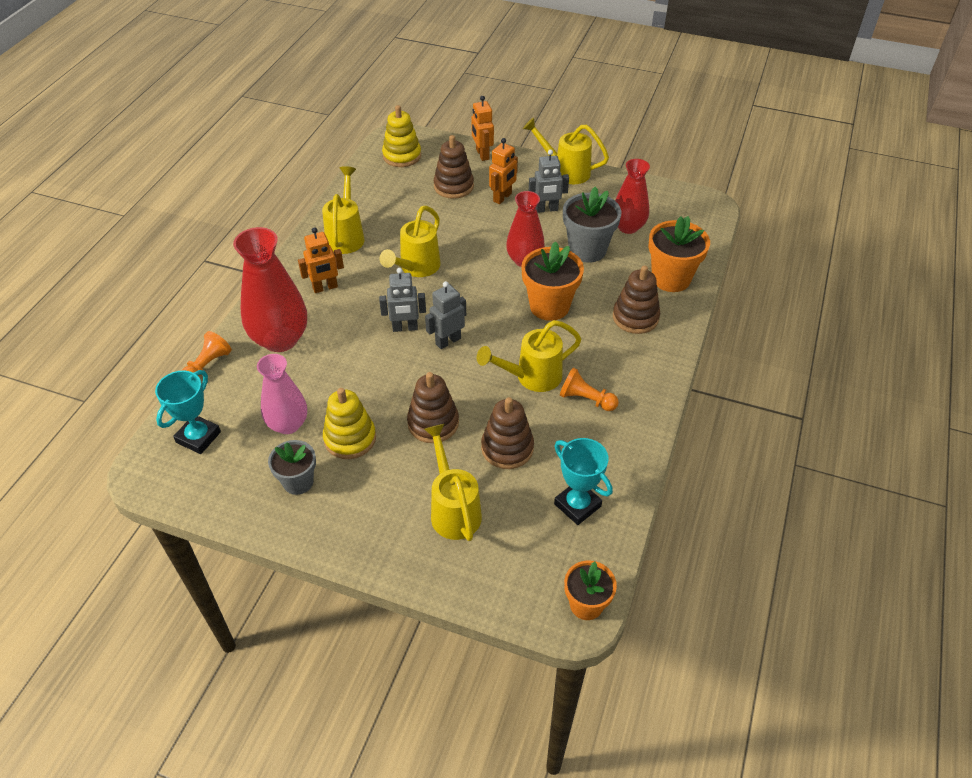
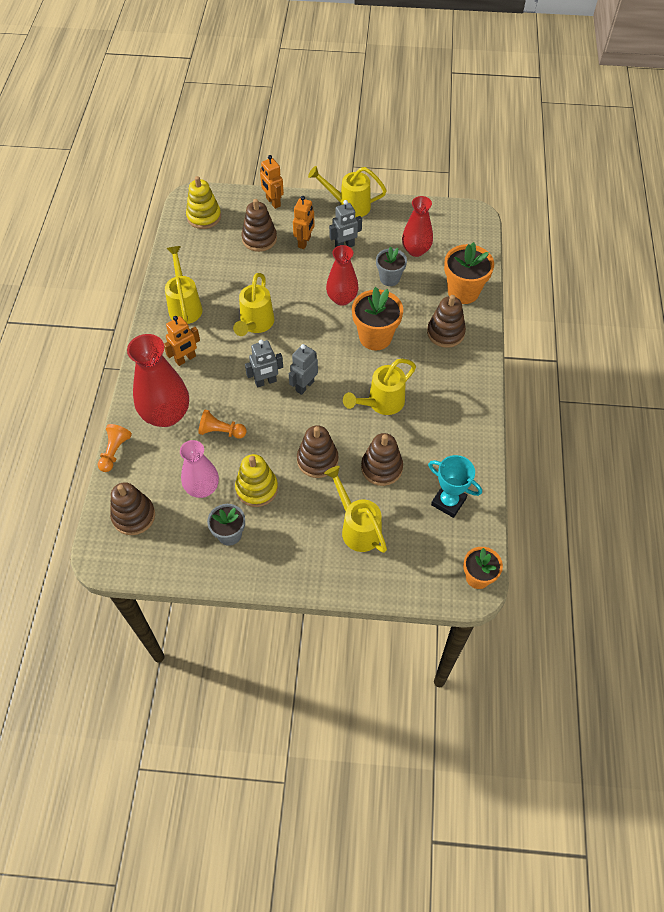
camera: 15 degrees left, 10 degrees up
turquoise trophy [155,370,221,454] -> brown stacking toy [110,482,155,535]
orange pawn [560,368,619,411] -> orange pawn moved to [198,409,247,439]
grey flower pot [563,187,622,263] -> grey flower pot [376,246,407,286], size x0.64

